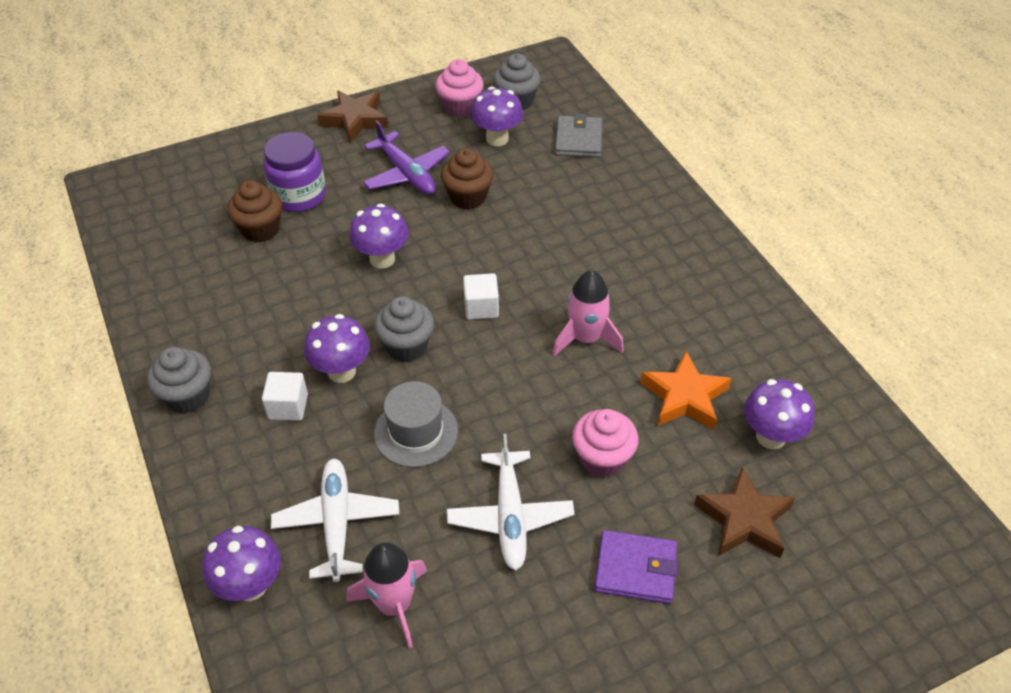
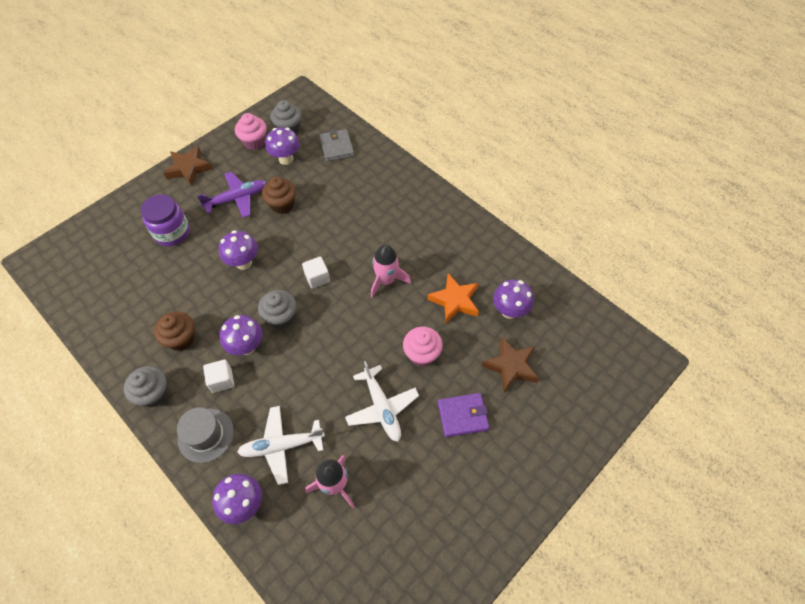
camera: 20 degrees left, 10 degrees up
brown cupcake [227,180,282,242] -> brown cupcake moved to [154,311,195,351]
white plane [271,459,399,582] -> white plane turned 75 degrees counterclockwise [237,406,325,485]
purple plane [363,120,450,195] -> purple plane turned 60 degrees counterclockwise [197,172,267,218]
grey hat [374,381,458,467] -> grey hat moved to [177,407,234,463]

